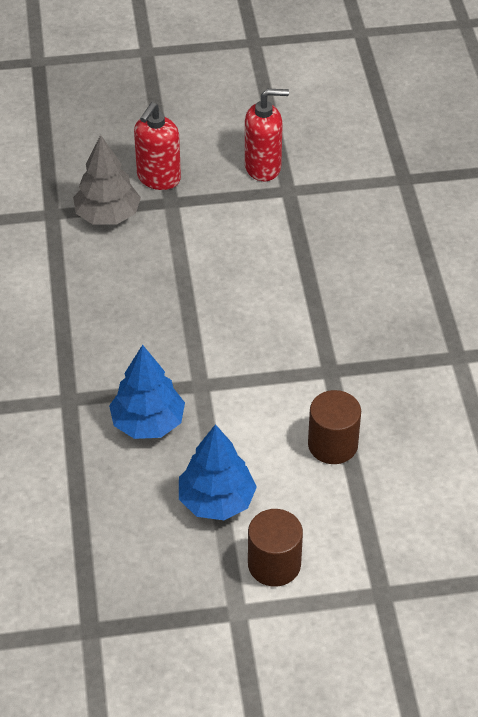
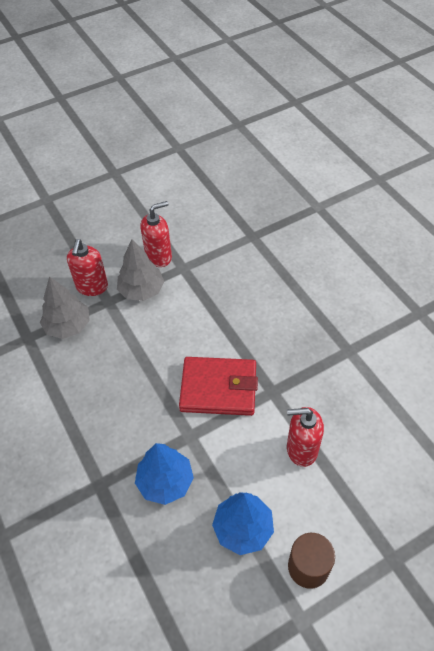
camera: 20 degrees left, 5 degrees up
brown cylinder [308,390,361,464] -> red soap dispenser [287,407,324,467]
none -> grey tree [117,239,164,301]
none -> red wallet [179,357,258,416]

